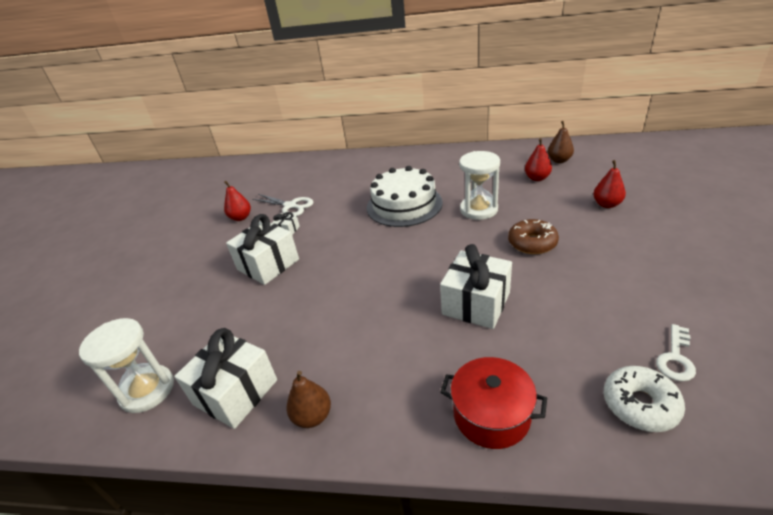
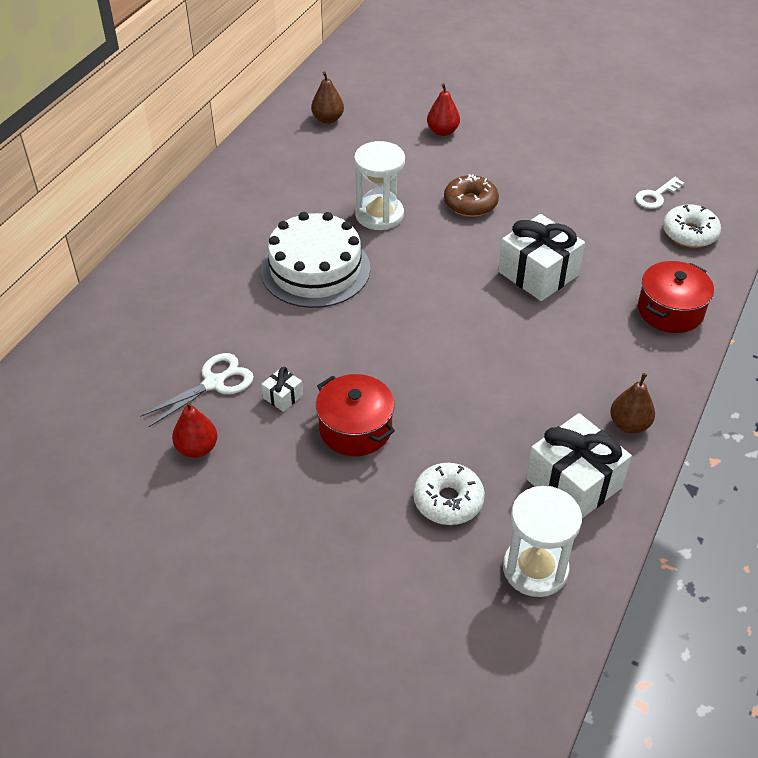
camera: 75 degrees left, 10 degrees up
white gift [226,214,299,285] -> red pot [316,374,395,456]
red pear [525,138,552,181] -> none
white key [656,324,696,381] -> white key turned 90 degrees clockwise [635,177,685,209]
none -> white donut [413,463,485,525]

